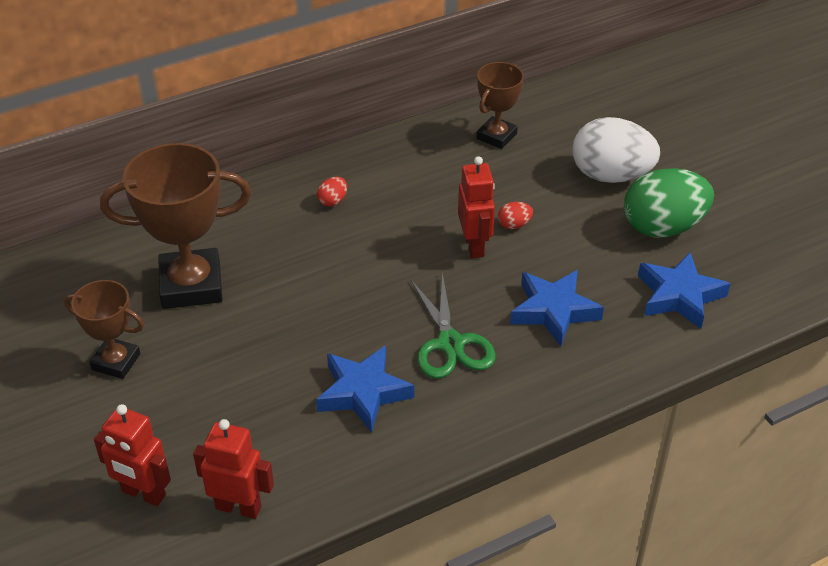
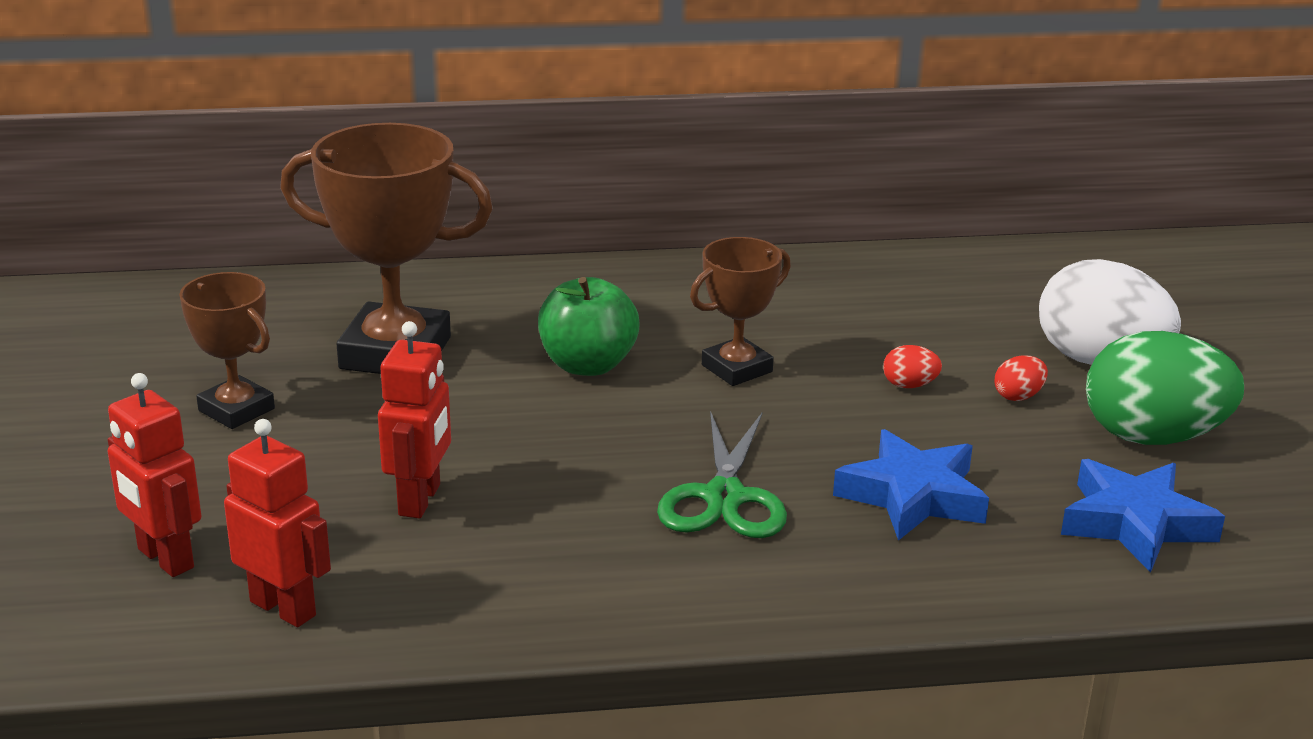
camera: 20 degrees right, 15 degrees down
blue star [316,346,414,433] -> none
red egg [317,177,347,207] -> red egg moved to [994,356,1048,401]
red robot [458,156,495,258] -> red robot moved to [378,321,451,519]
brown trophy [477,62,524,149] -> brown trophy moved to [690,237,791,386]
none -> green apple [538,277,640,376]

